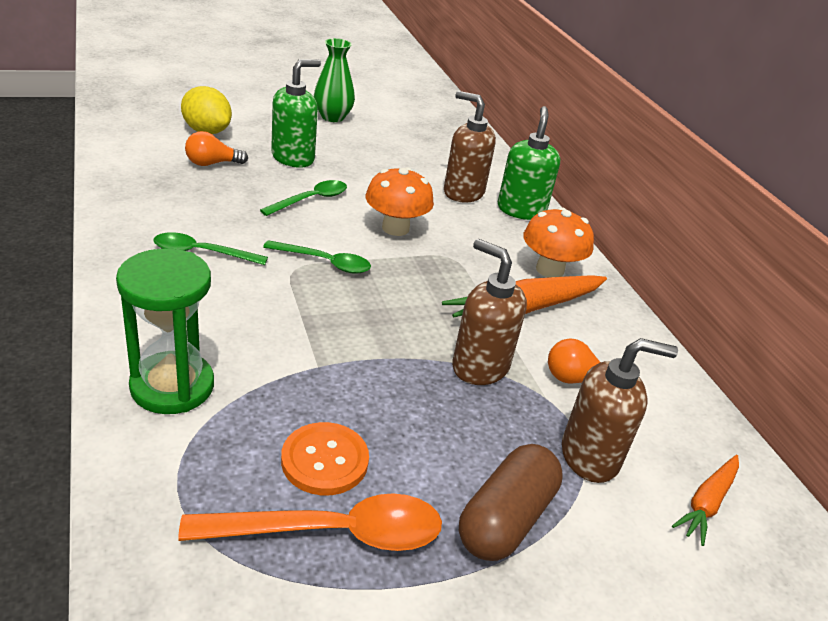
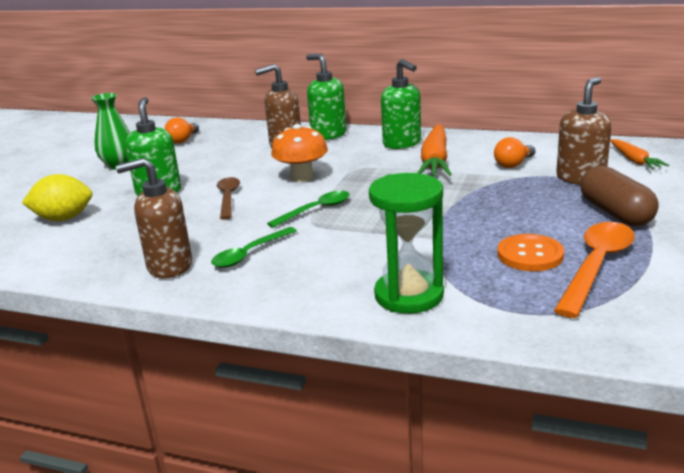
camera: 45 degrees left, 10 degrees down
orange light bulb [185,131,248,166] -> orange light bulb moved to [164,117,199,144]
green spoon [260,180,347,216] -> brown spoon [217,177,240,220]
brown soap dispenser [452,239,527,385] -> brown soap dispenser moved to [116,158,192,279]
orange mushroom [523,207,594,278] -> green soap dispenser [381,59,421,149]

